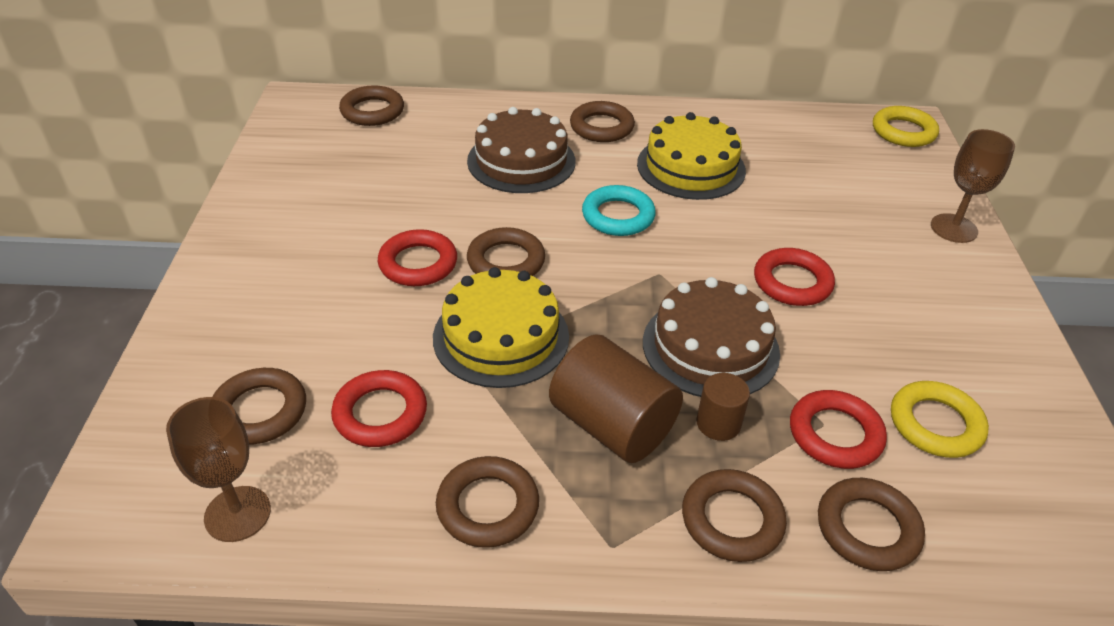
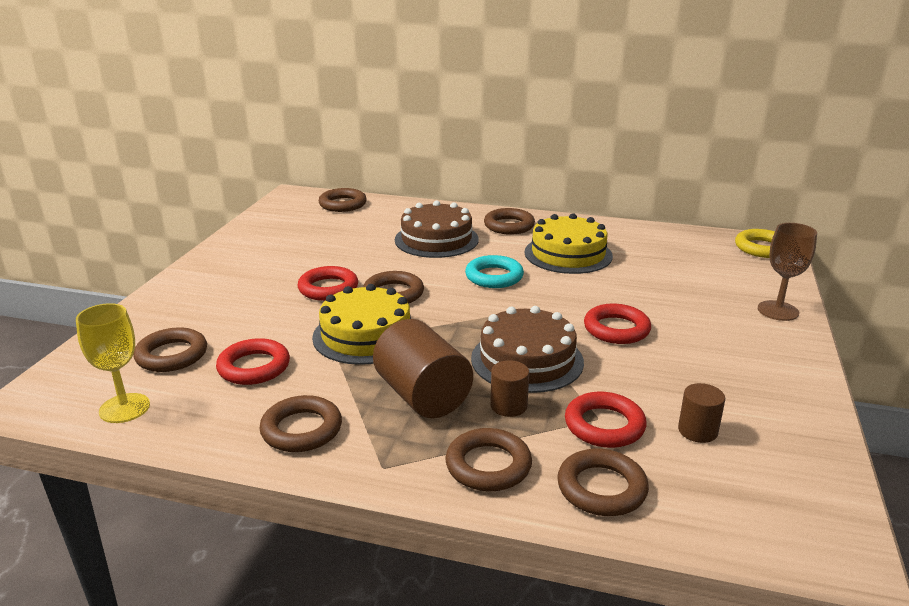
camera: 15 degrees right, 15 degrees down
brown goblet [166,397,271,542] -> yellow goblet [76,303,150,423]
yellow ring [891,381,989,458] -> brown cylinder [678,383,725,443]

